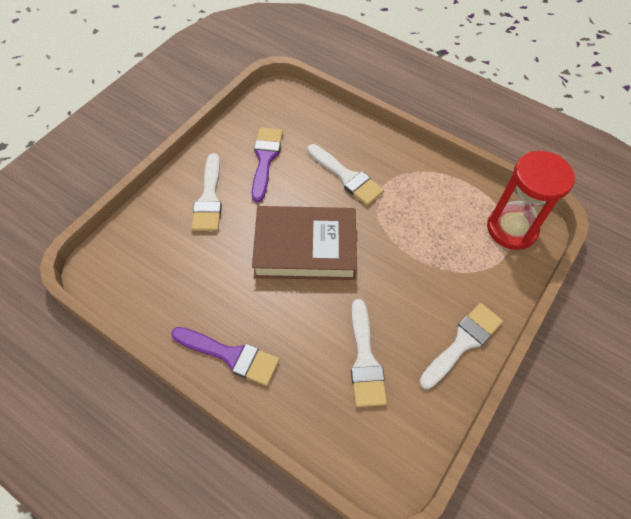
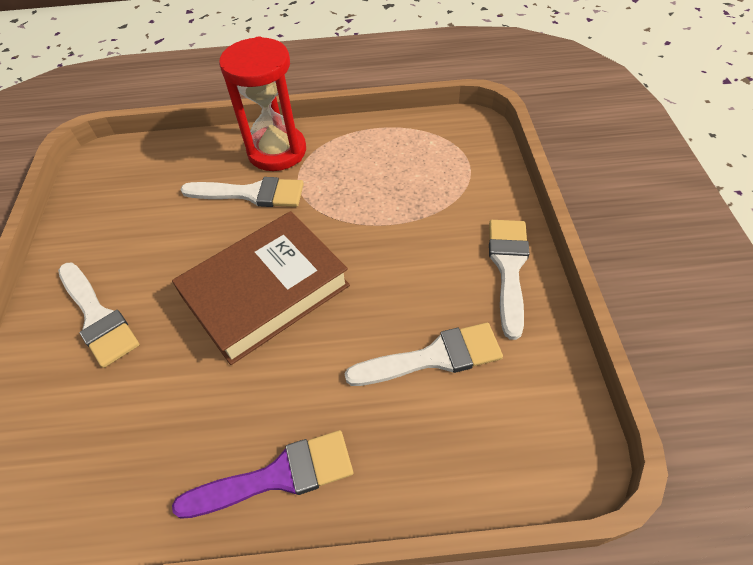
camera: 35 degrees left, 5 degrees down
purple brush [251,127,283,202] -> none
white brush [351,299,387,407] -> white brush turned 60 degrees counterclockwise [345,323,503,386]
red hourglass [487,151,575,250] -> red hourglass moved to [219,36,306,171]

